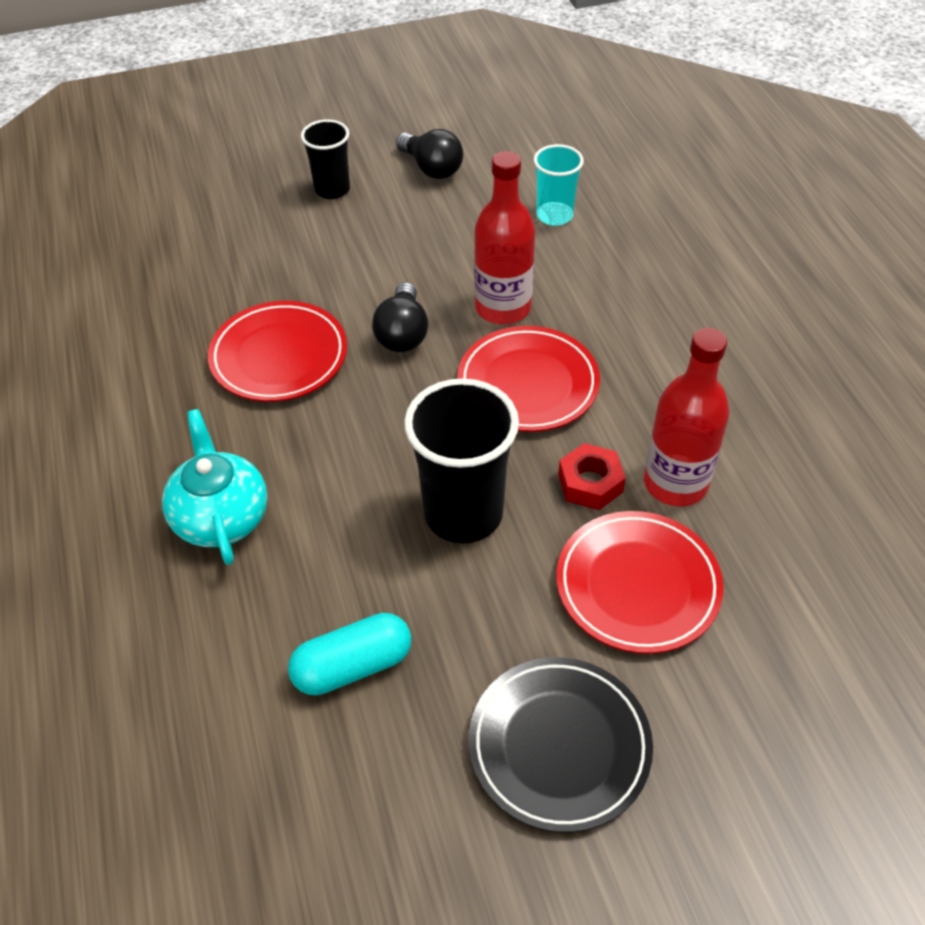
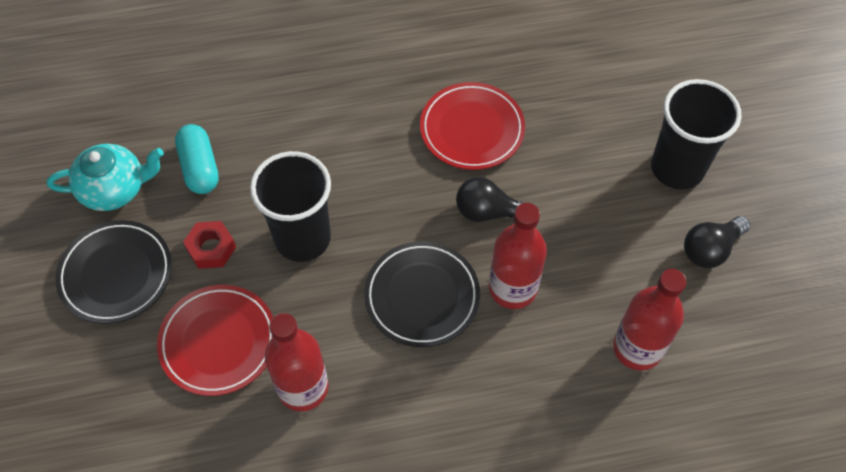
camera: 95 degrees right, 10 degrees up
turquoise teapot [162,409,267,565] -> turquoise teapot moved to [47,144,164,211]
black cup [301,119,350,199] -> black cup [651,79,741,190], size x1.69
red plate [457,326,600,432] -> black plate [364,241,480,347]
turquoise cup [533,144,584,226] -> red bottle [613,269,686,370]
red nut [558,443,626,510] -> red nut moved to [183,221,236,269]

